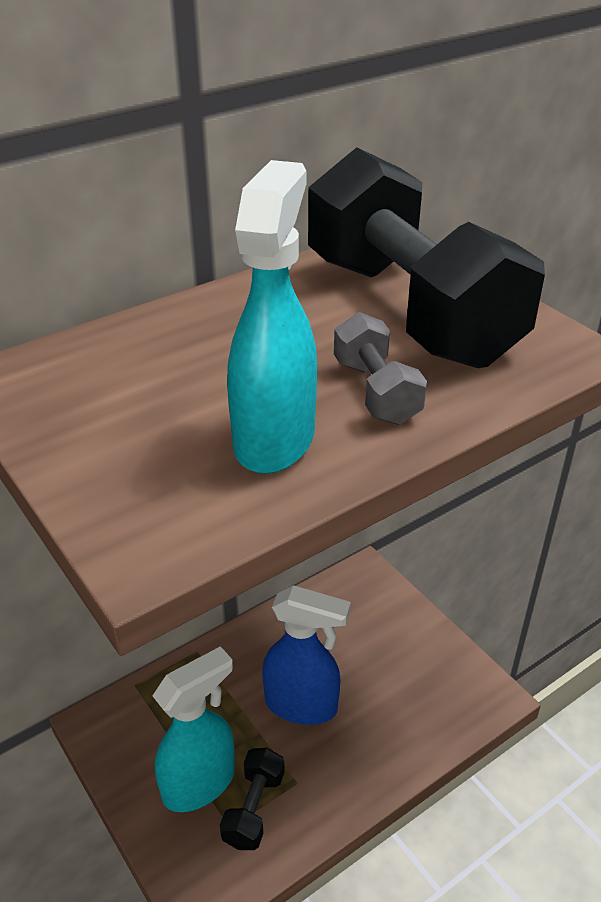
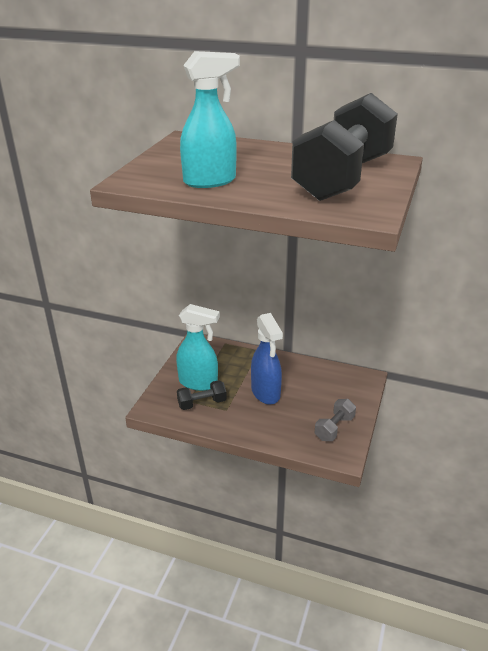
camera: 55 degrees right, 5 degrees down
grey dumbbell [334,312,427,425] -> grey dumbbell moved to [315,399,356,441]

